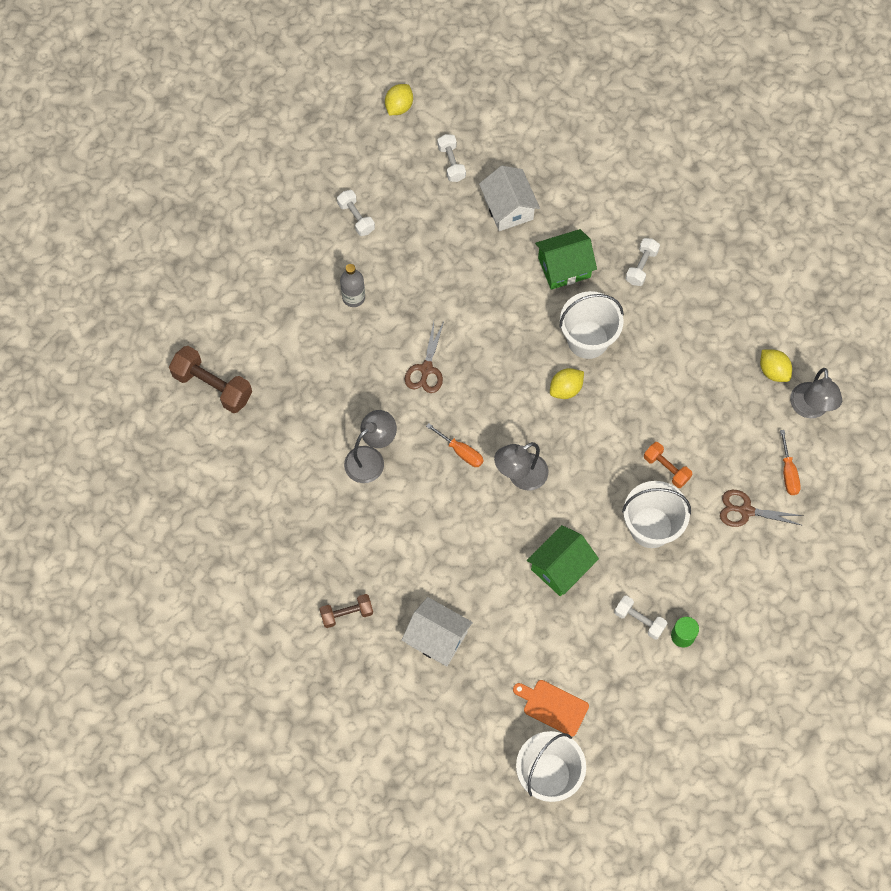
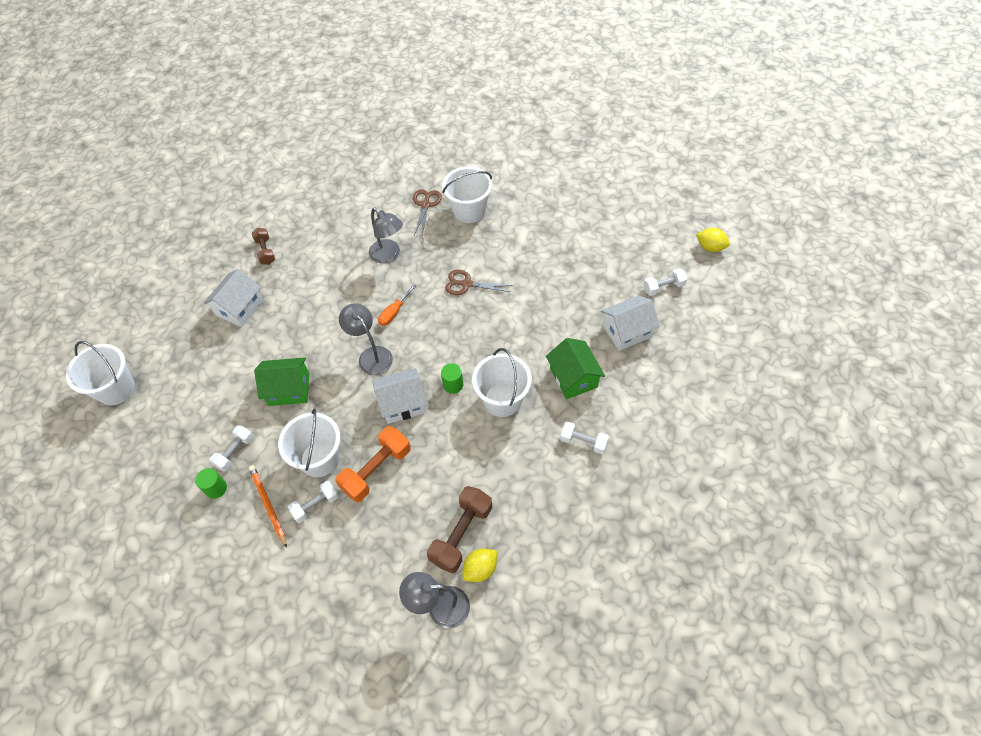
camera: 90 degrees right, 10 degrees down
brown dumbbell [169,346,252,413] -> brown dumbbell moved to [427,486,493,573]
white dumbbell [337,190,375,236] -> white dumbbell moved to [288,481,339,523]
grey bottle [340,264,365,307] -> none
orange cutting board [513,680,589,737] -> none
green house [527,525,599,596] -> green house turned 45 degrees counterclockwise [254,357,309,406]
yellow lemon [550,368,584,399] -> green cylinder [441,363,463,394]
orange dumbbell [644,442,692,488] -> orange dumbbell [335,426,411,502], size x1.66
brown scissors [720,490,803,527] -> brown scissors moved to [413,189,442,237]
orange screwdriver [780,430,801,495] -> none
none -> orange pencil [249,465,287,548]
none -> white house [373,368,427,424]
none -> white bucket [442,167,492,223]

